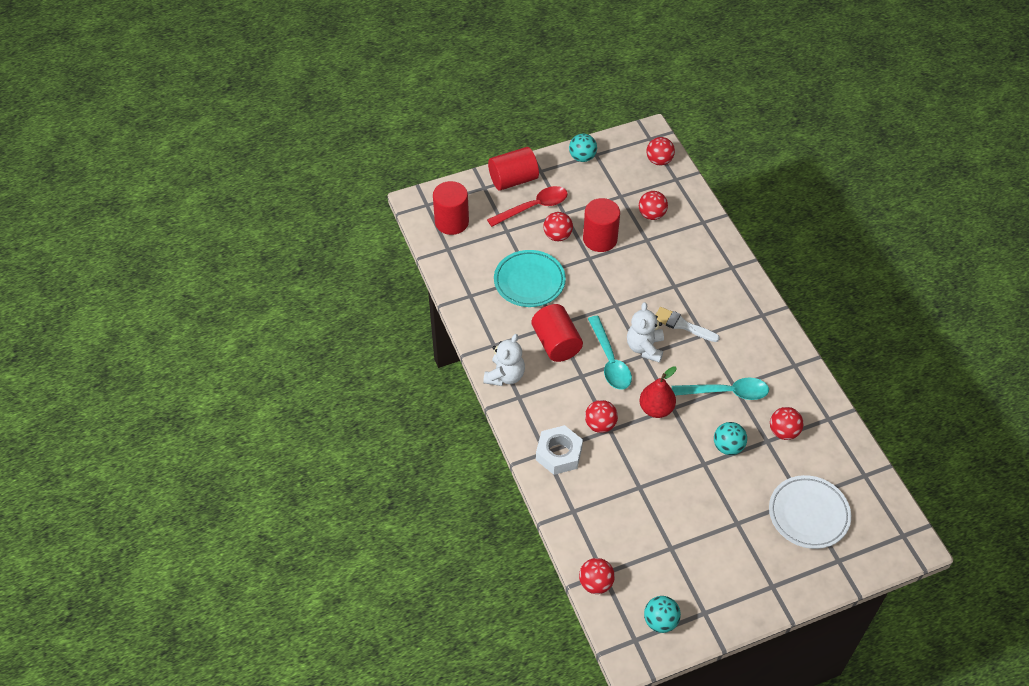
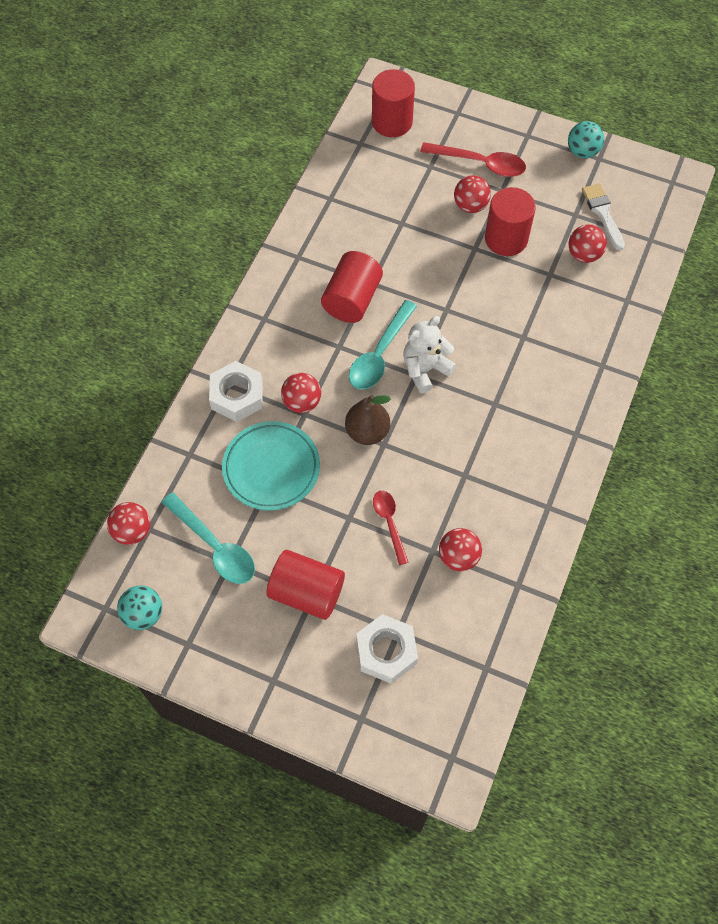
camera: 45 degrees right, 10 degrees up
white teddy bear [483,334,525,386] -> none
red cylinder [488,147,539,191] -> red cylinder moved to [266,550,345,620]
turquoise plate [494,250,566,307] -> turquoise plate moved to [222,421,320,511]
red pear [640,366,676,418] -> brown pear [345,395,391,445]
red ball [646,137,675,165] -> none
white brush [656,307,720,342] -> white brush moved to [582,184,625,250]
turquoise spoon [672,378,769,400] -> turquoise spoon moved to [162,492,255,584]
turquoise ball [714,422,747,455] -> red spoon [373,491,408,565]
white plate [769,475,851,549] -> white nut [356,614,418,684]

